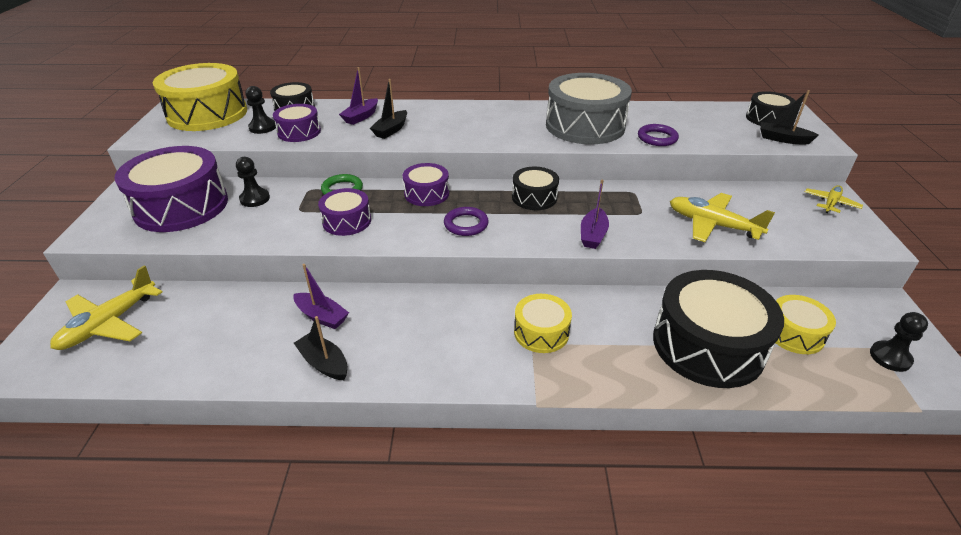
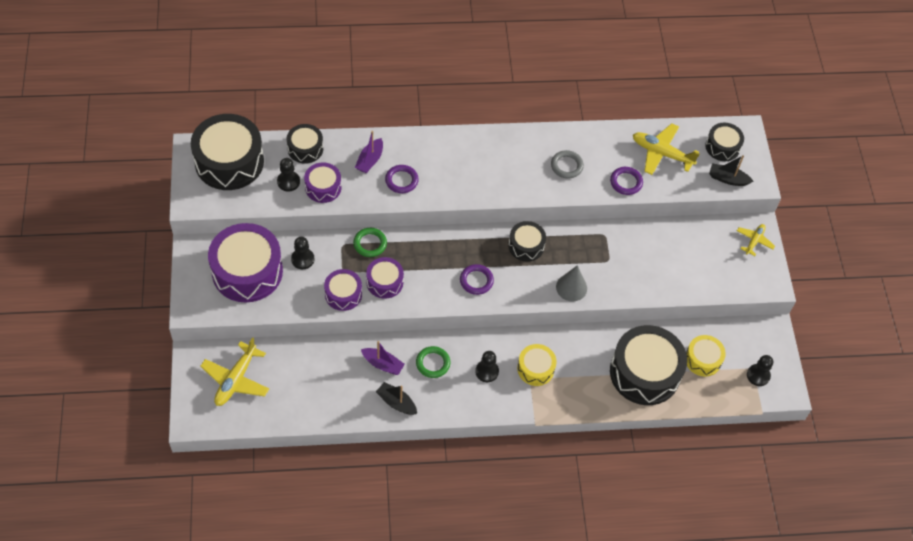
camera: 10 degrees left, 20 degrees up
yellow drum [153,63,247,131] -> black drum [191,114,264,190]
black boat [370,79,407,139] -> purple ring [385,165,419,193]
purple drum [403,163,449,206] -> purple drum moved to [324,269,362,311]
grey drum [546,73,632,144] -> grey ring [551,150,584,179]
purple boat [581,180,609,249] -> grey cone [556,265,587,301]
yellow plane [670,193,775,242] -> yellow plane moved to [633,123,699,175]
none -> green ring [416,346,450,378]
none -> black pawn [475,351,499,382]

